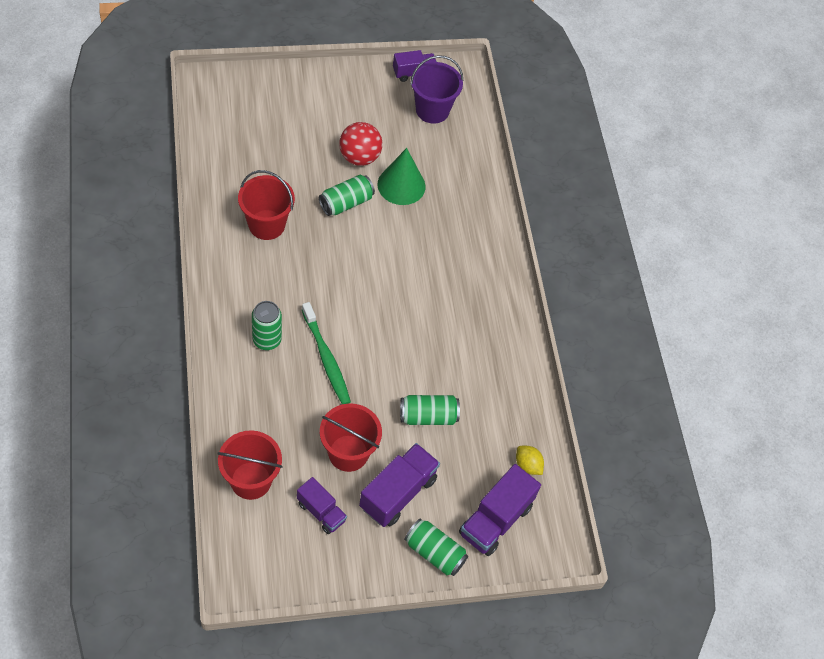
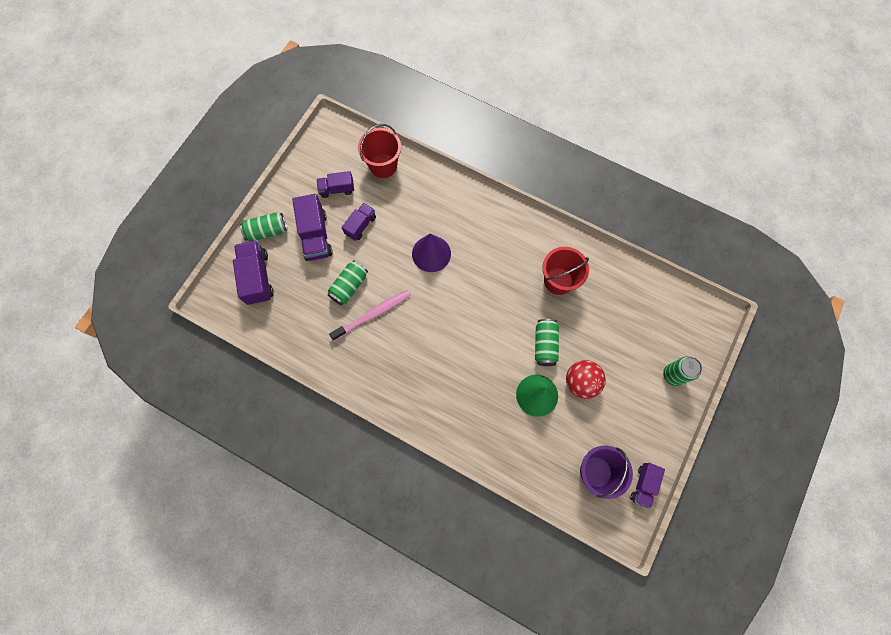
camera: 135 degrees right, 15 degrees up
green can [252,301,282,350] -> green can moved to [663,356,702,386]
green toothbrush [302,302,351,404] -> purple cone [412,234,451,272]
red bucket [320,403,382,472] -> purple truck [342,203,376,241]
yellow lemon [516,446,544,475] -> none
none -> pink toothbrush [329,290,411,341]

